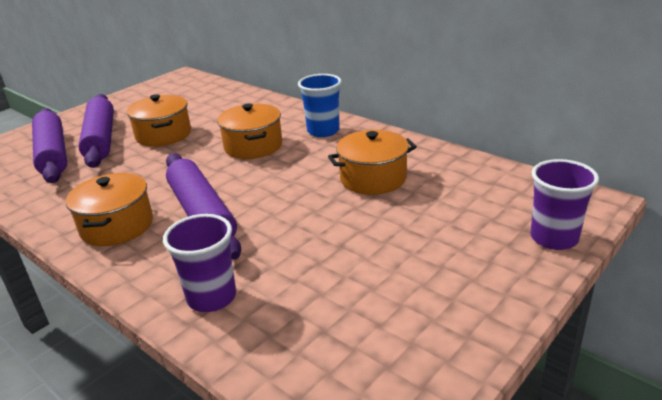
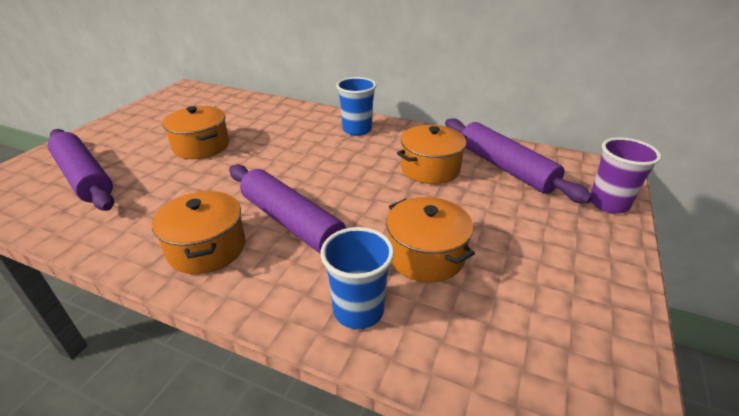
camera: 20 degrees left, 5 degrees up
purple rolling pin [78,94,114,168] -> purple rolling pin moved to [445,118,592,204]
purple cup [163,214,236,312] -> blue cup [321,227,394,329]
orange pot [217,103,282,159] -> orange pot moved to [386,197,475,282]

